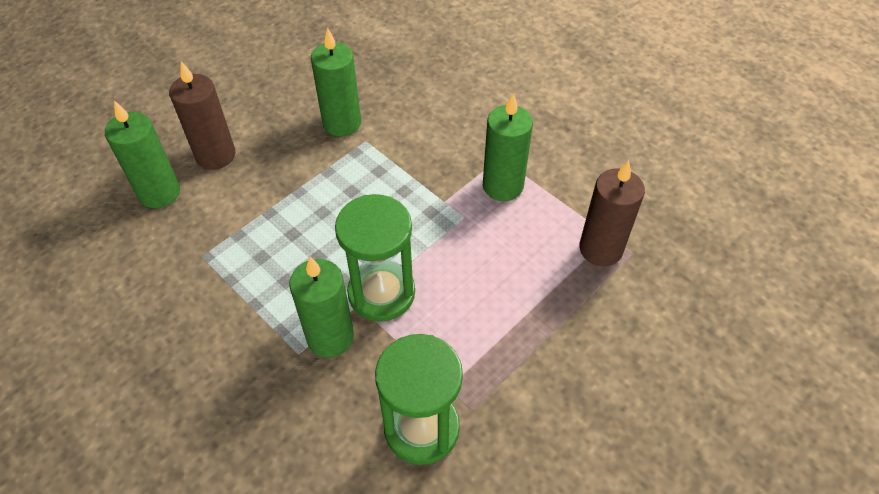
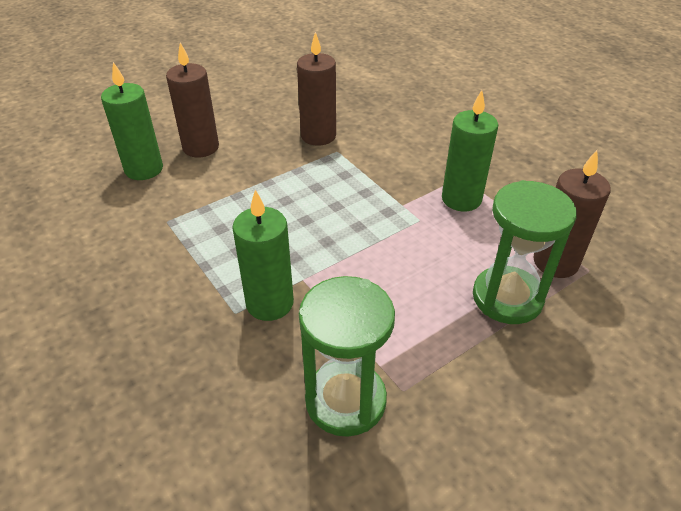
camera: 10 degrees right, 10 degrees down
green candle [311,28,361,137] -> brown candle [297,32,336,146]
green hourglass [335,194,415,322] -> green hourglass moved to [473,180,577,324]

